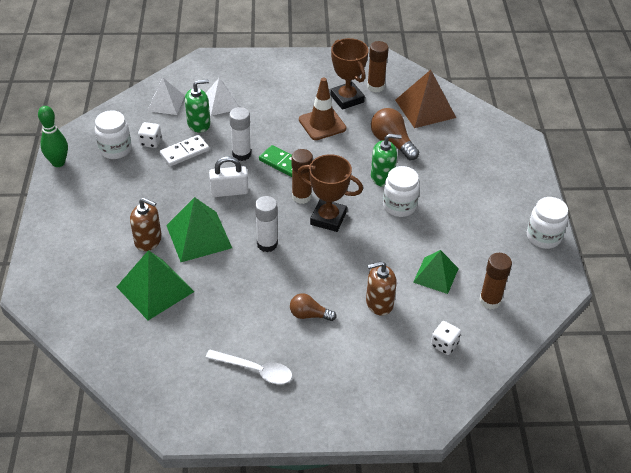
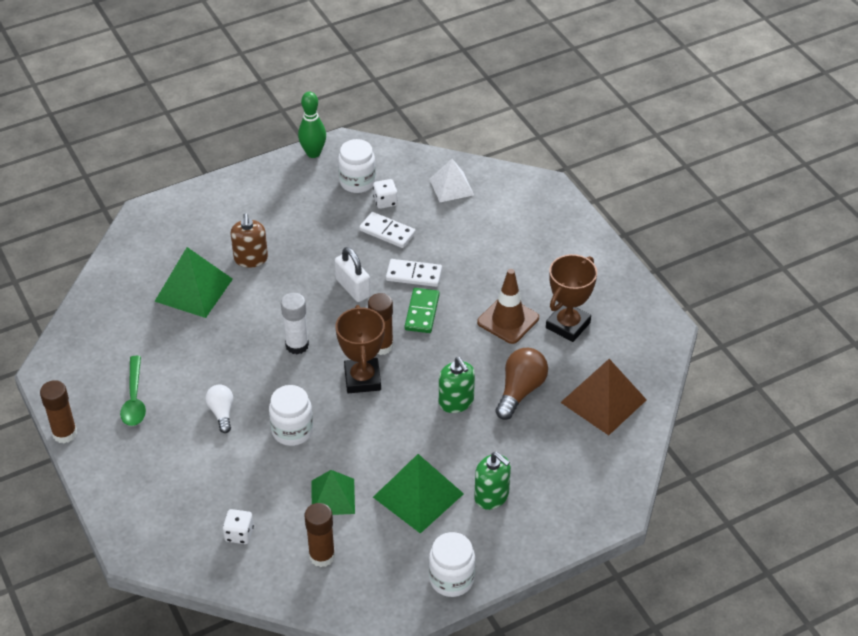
camera: 65 degrees right, 0 degrees up
green pyramid [166,197,232,262] -> green pyramid moved to [373,454,464,534]
green soap dispenser [185,79,211,133] -> green soap dispenser moved to [474,452,511,510]
white spoon [205,350,292,384] -> green spoon [120,356,146,426]
white pyramid [206,78,239,116] -> none
white glue stick [229,107,251,161] -> white domino [386,259,442,287]
brown light bulb [290,293,337,321] -> white light bulb [205,385,233,433]
brown soap dispenser [366,261,397,316] -> none
brown glue stick [367,41,389,93] -> brown glue stick moved to [40,380,77,443]
white jar [383,166,420,217] -> white jar moved to [269,385,313,446]

